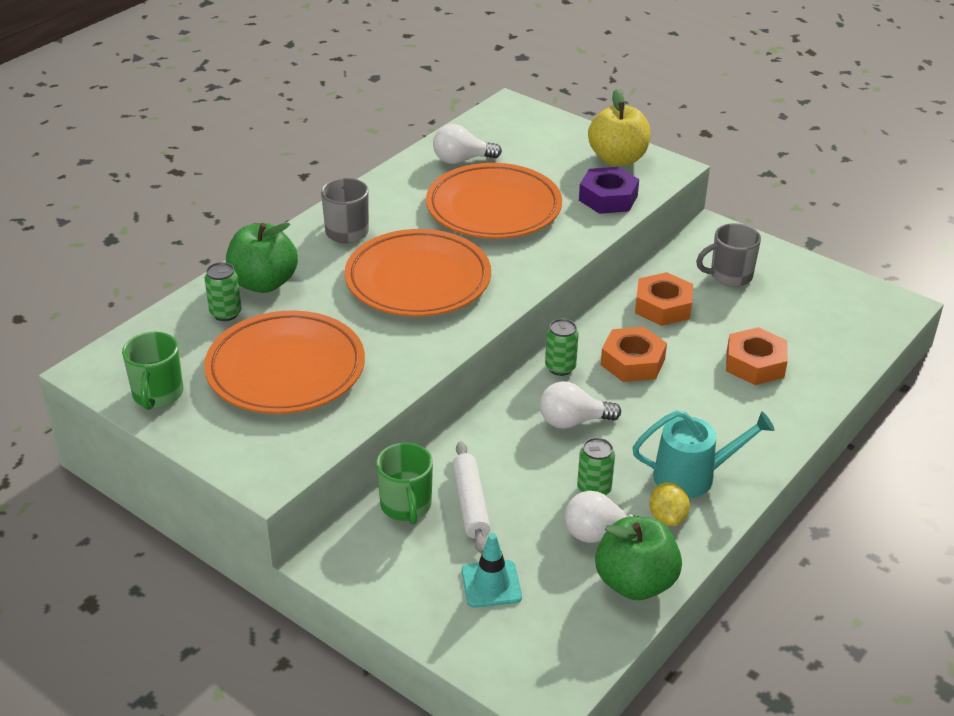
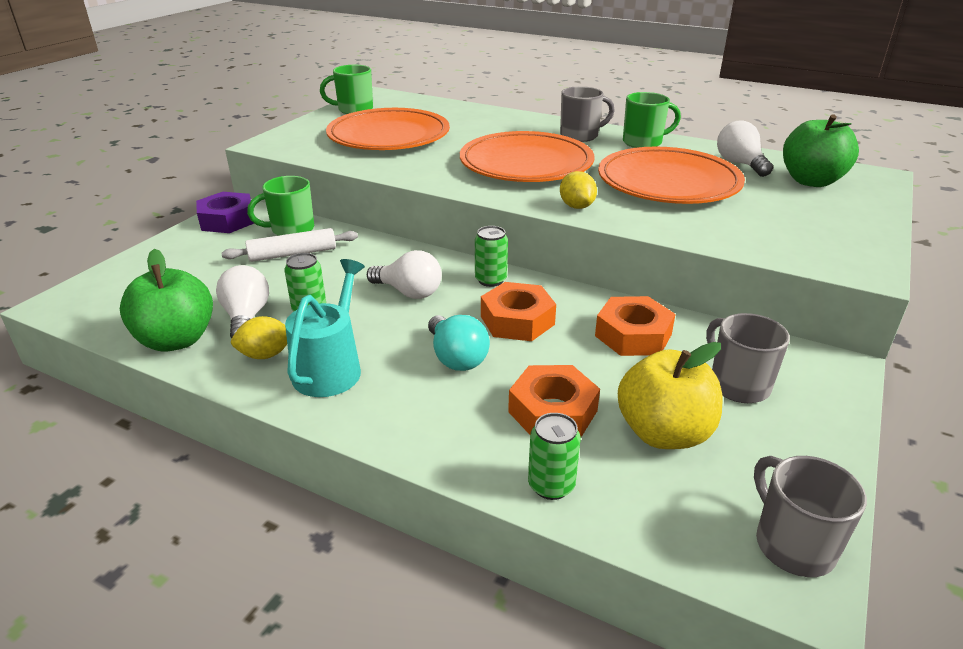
camera: 80 degrees right, 5 degrees down
green can [205,262,241,321] -> green can moved to [528,413,581,500]
green apple [226,223,298,293] -> green apple moved to [783,114,859,187]
turquoise traffic cone [461,533,522,608] -> none
white light bulb [540,381,621,429] -> white light bulb turned 135 degrees clockwise [367,250,442,299]
purple nut [579,167,639,214] -> purple nut moved to [196,192,254,233]
yellow apple [588,90,650,166] -> yellow apple moved to [618,342,723,449]
turquoise watering can [632,410,775,498] -> turquoise watering can turned 150 degrees counterclockwise [285,259,365,397]
none -> turquoise light bulb [428,315,490,371]
none -> yellow lemon [560,171,597,209]
none -> green mug [623,92,681,148]
none -> grey mug [754,456,867,577]

